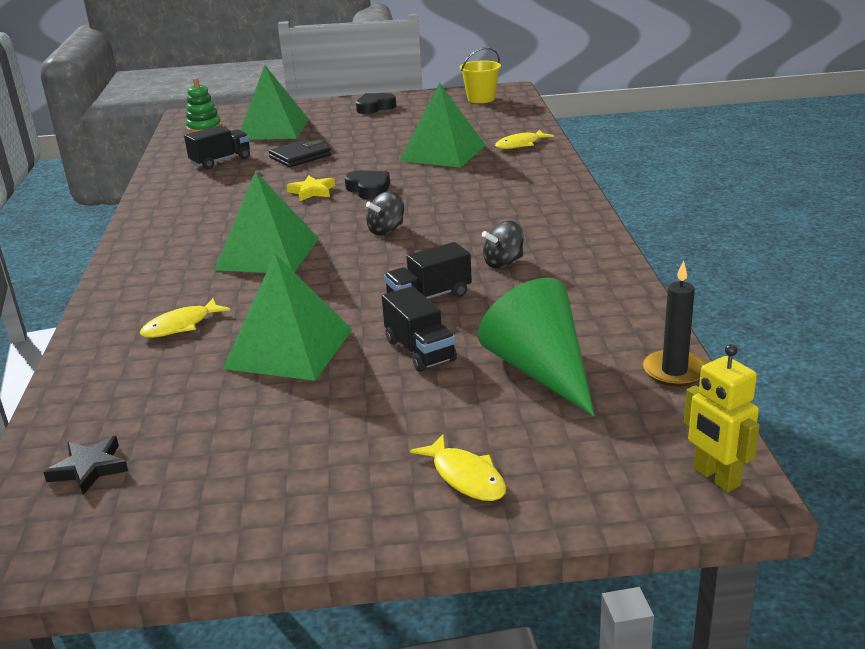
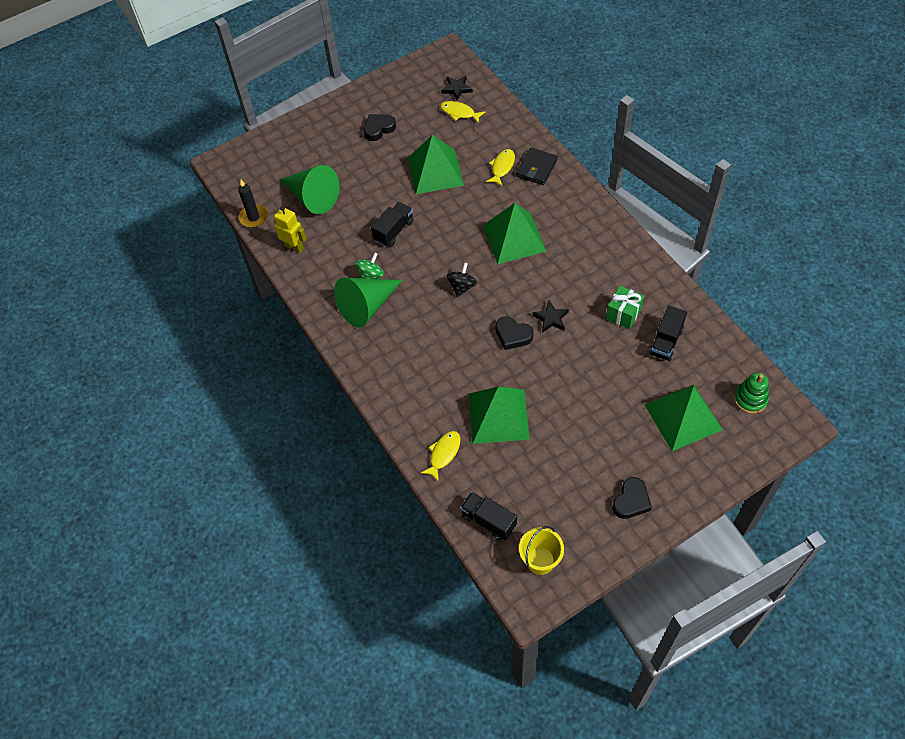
camera: 155 degrees right, 30 degrees up
black wallet [269,138,331,167] -> black wallet moved to [516,148,558,185]
yellow star [287,175,335,201] -> black star [532,301,569,333]
black truck [382,286,457,372] -> black truck moved to [460,492,517,541]
yellow fish [410,434,506,501] -> yellow fish moved to [440,101,485,123]
black spinning top [482,221,523,269] -> green spinning top [355,252,384,279]
yellow robot [684,344,760,492] -> yellow robot moved to [273,206,306,253]
none -> green cone [334,278,403,328]
none -> black heart [364,114,396,141]
none -> green gift [606,286,644,329]

